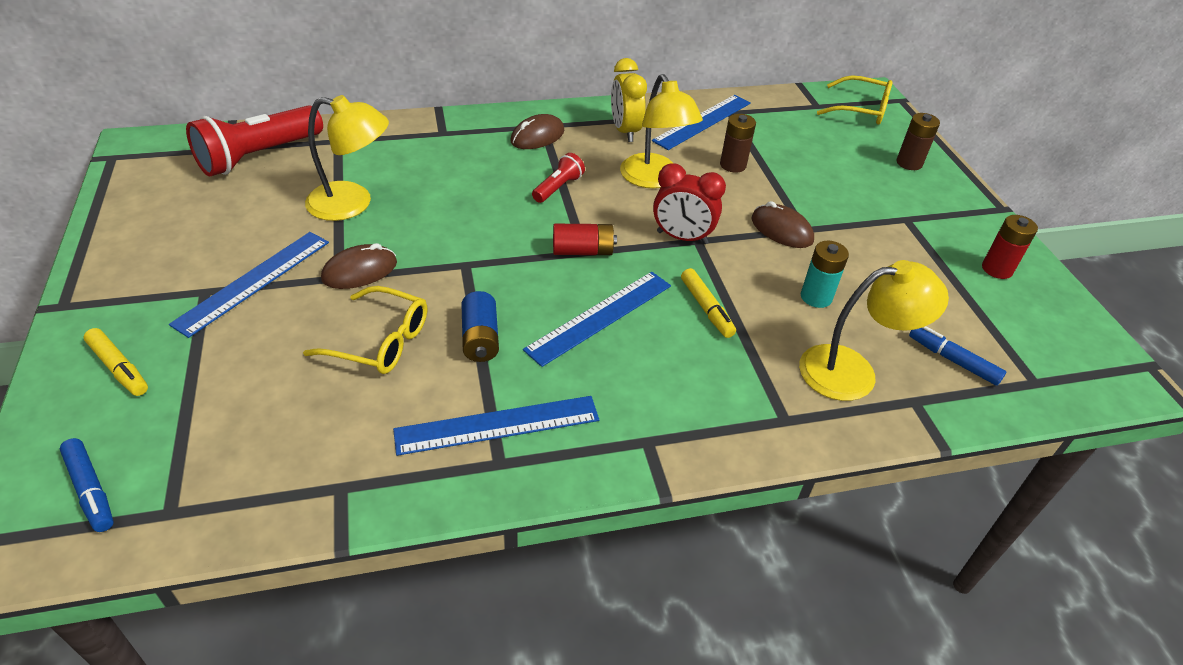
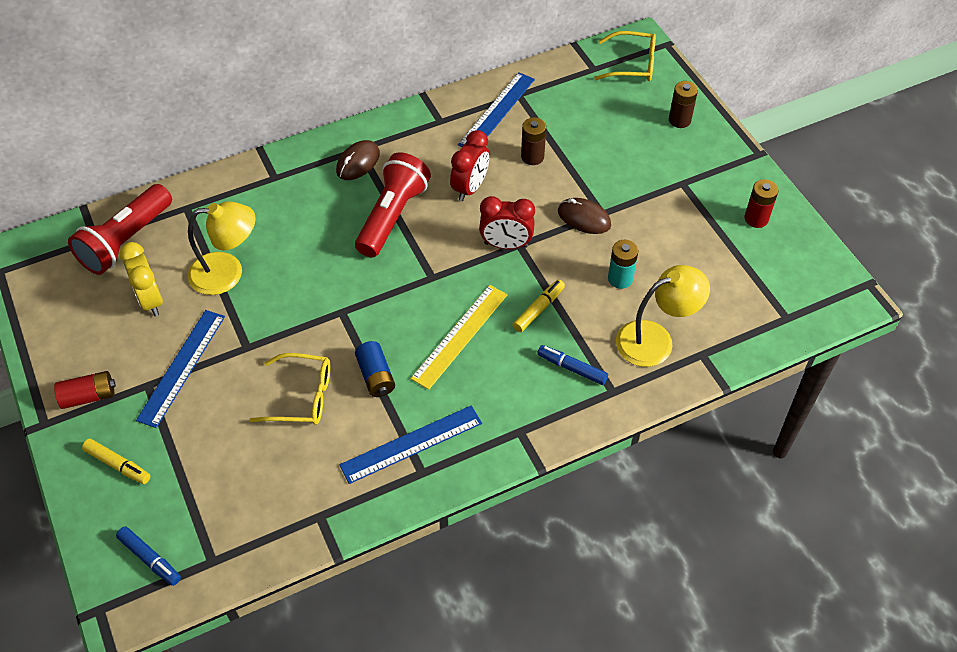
camera: 10 degrees left, 10 degrees up
brown mouse [321,243,397,289] -> none
blue ruler [523,272,671,367] -> yellow ruler [411,285,507,390]
red flashlight [532,153,585,203] -> red flashlight [355,152,431,258], size x2.02
red battery [553,224,617,255] -> red battery moved to [54,371,116,409]
yellow clock [611,58,647,142] -> yellow clock moved to [119,242,163,316]
yellow lamp [620,74,703,188] -> red clock [450,130,490,201]
yellow marker [681,268,736,338] -> yellow marker turned 105 degrees counterclockwise [513,280,565,332]
blue marker [909,326,1006,386] -> blue marker moved to [537,345,608,385]

